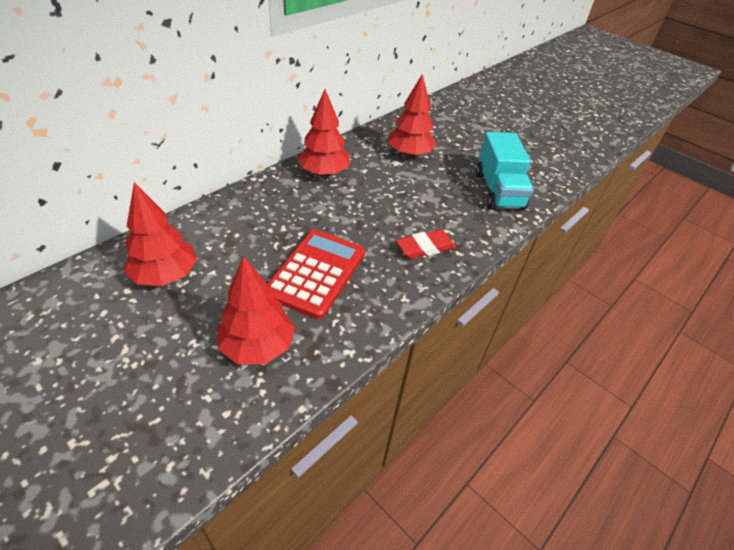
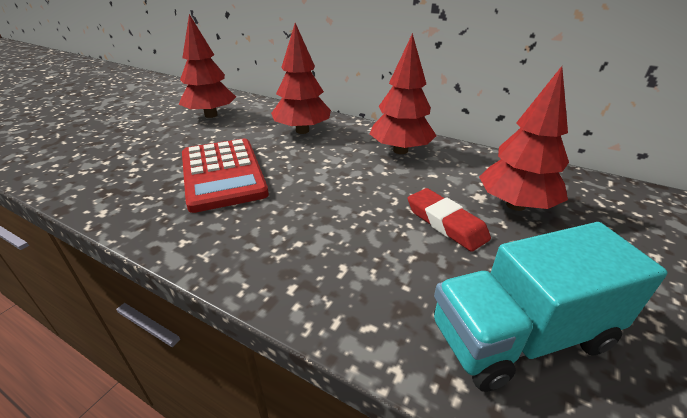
camera: 80 degrees right, 10 degrees down
red tree [217,256,295,364] -> red tree moved to [271,23,331,134]
red calculator [267,229,365,319] -> red calculator turned 60 degrees clockwise [182,139,269,213]
red eraser [396,229,456,259] -> red eraser moved to [408,188,491,252]

